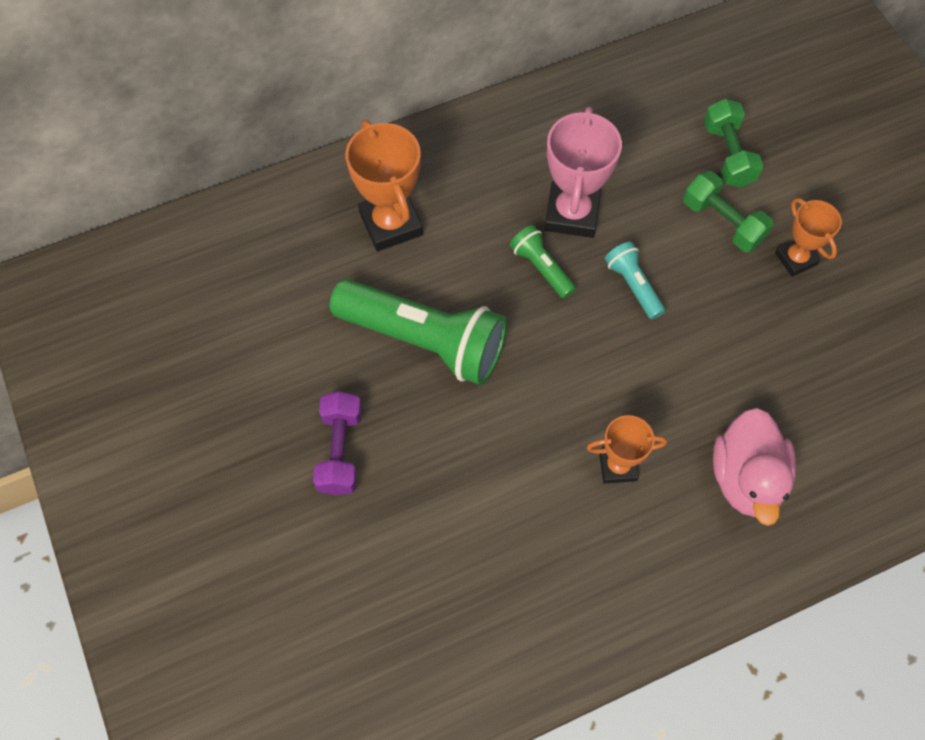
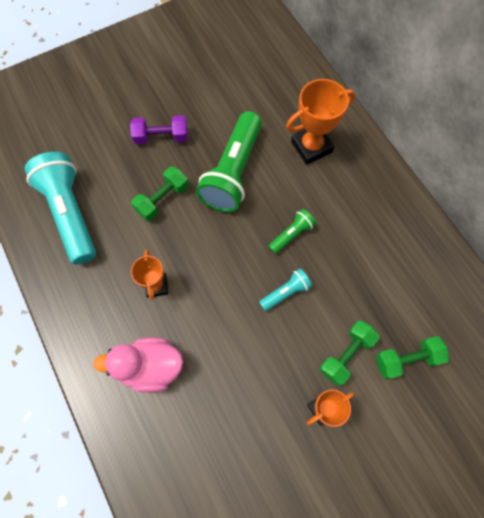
camera: 85 degrees right, 5 degrees up
pink trophy [544,107,622,238] -> none
none -> turquoise flashlight [25,152,96,264]
none -> green dumbbell [131,166,188,221]

